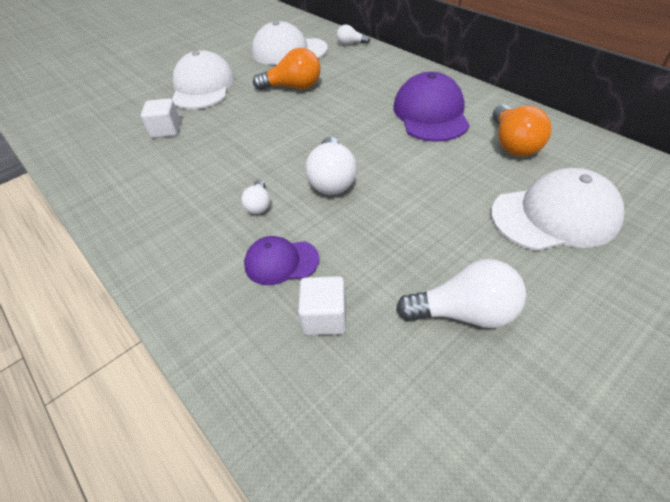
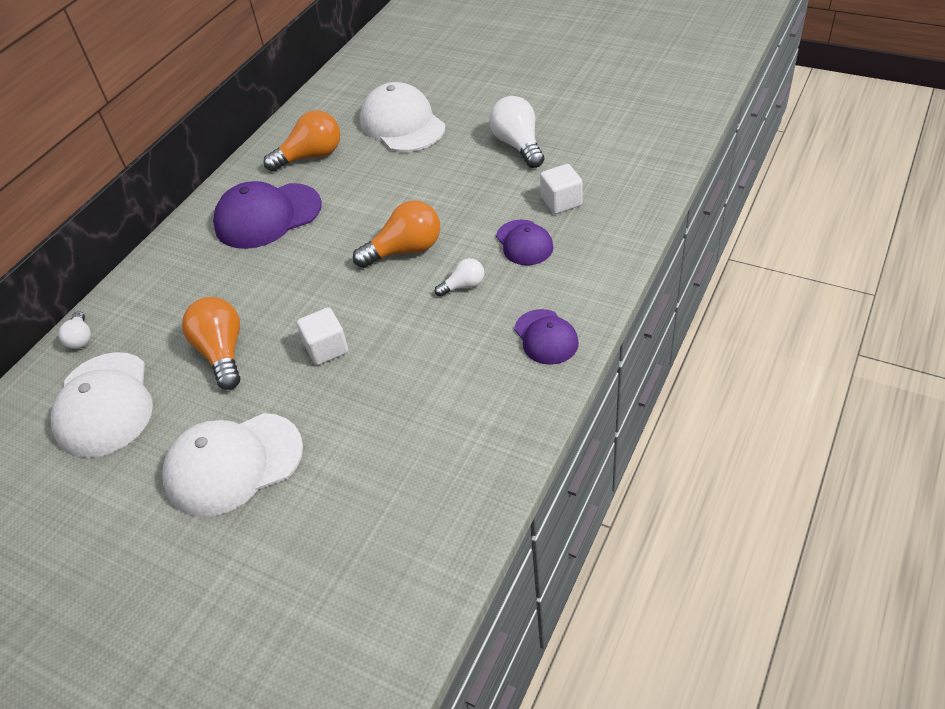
camera: 110 degrees left, 0 degrees up
white cube [141,98,180,138] -> white cube moved to [297,307,349,365]
white light bulb [306,137,357,195] -> orange light bulb [353,200,440,268]
none -> purple cap [514,309,579,365]

